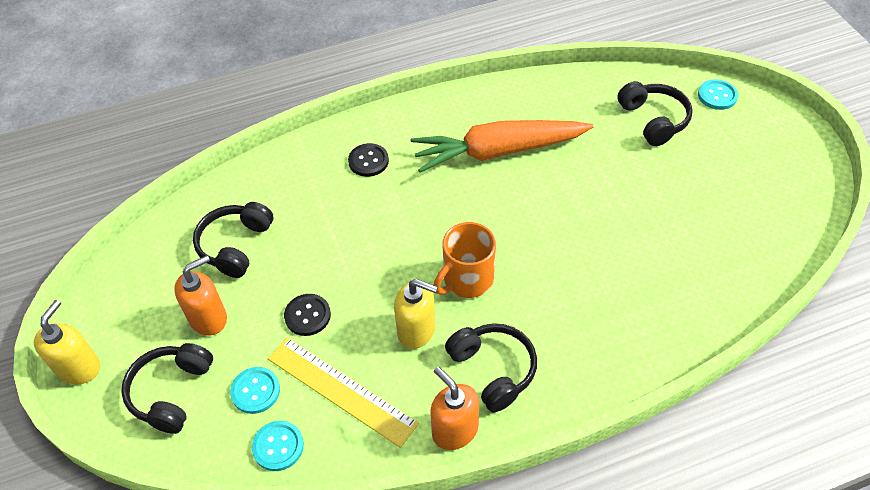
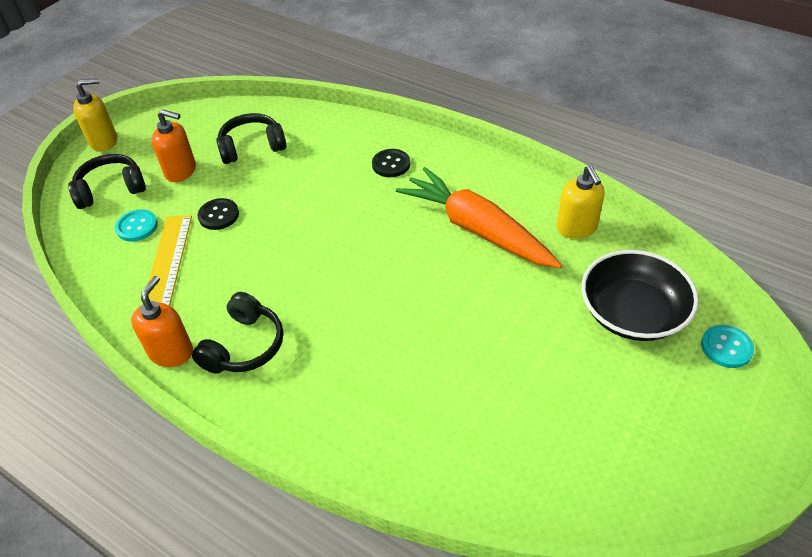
camera: 55 degrees right, 5 degrees down
turquoise button [252,421,304,471] -> none
yellow soap dispenser [394,279,438,349] -> yellow soap dispenser moved to [557,165,605,239]
orange mug [434,222,496,298] -> none
black headphones [617,81,693,146] -> black bowl [581,250,699,341]

